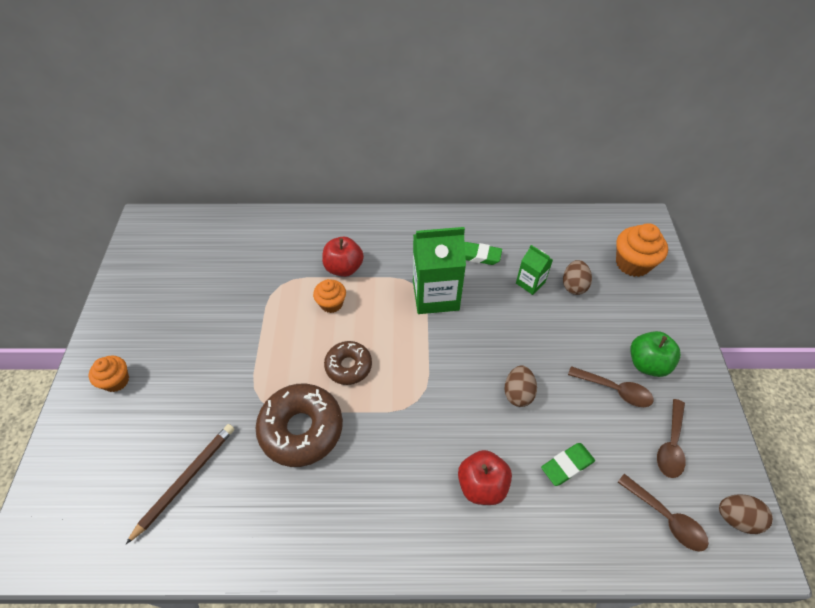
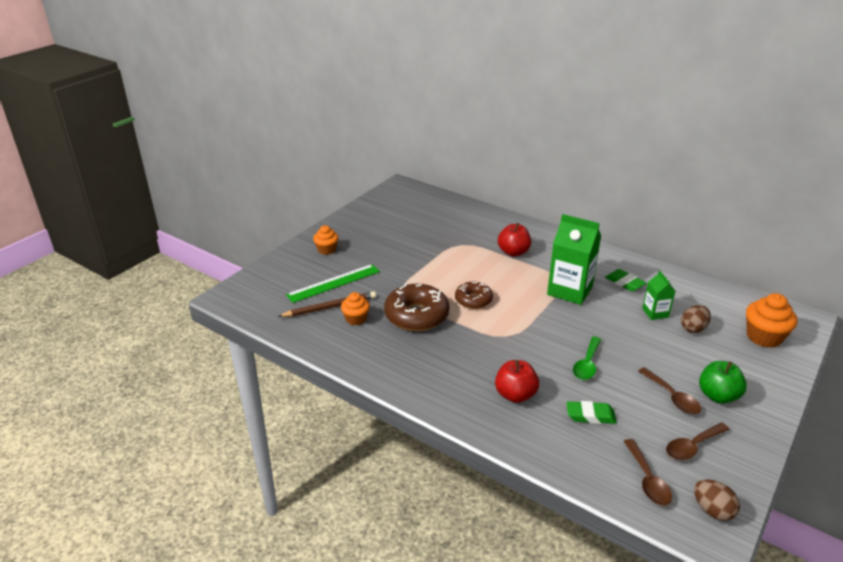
camera: 35 degrees right, 20 degrees down
orange cupcake [313,279,346,313] -> orange cupcake moved to [341,292,370,325]
brown egg [504,365,537,407] -> green spoon [573,336,601,380]
none -> green ruler [286,264,380,303]

